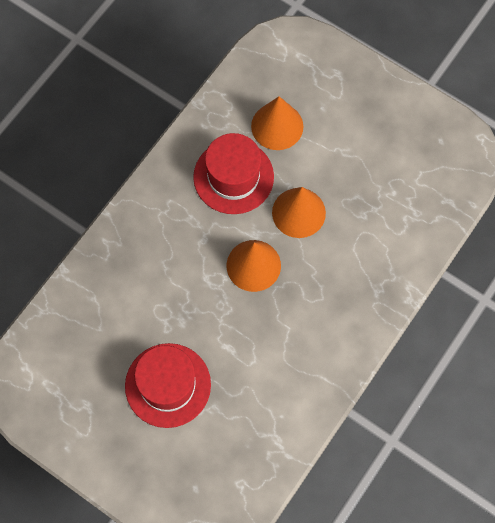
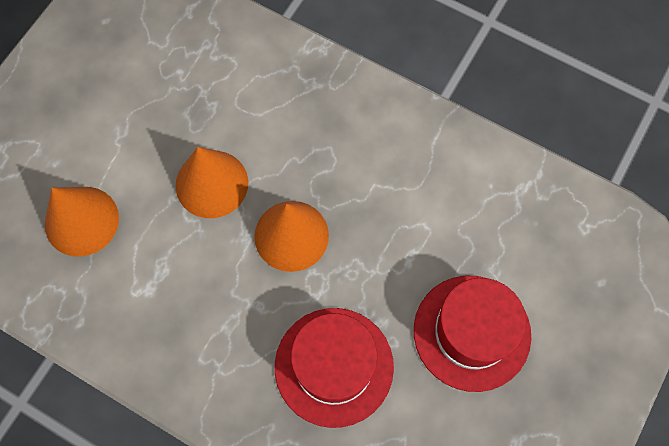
camera: 95 degrees left, 0 degrees up
red hat [193,133,274,214] -> red hat moved to [275,308,394,428]

